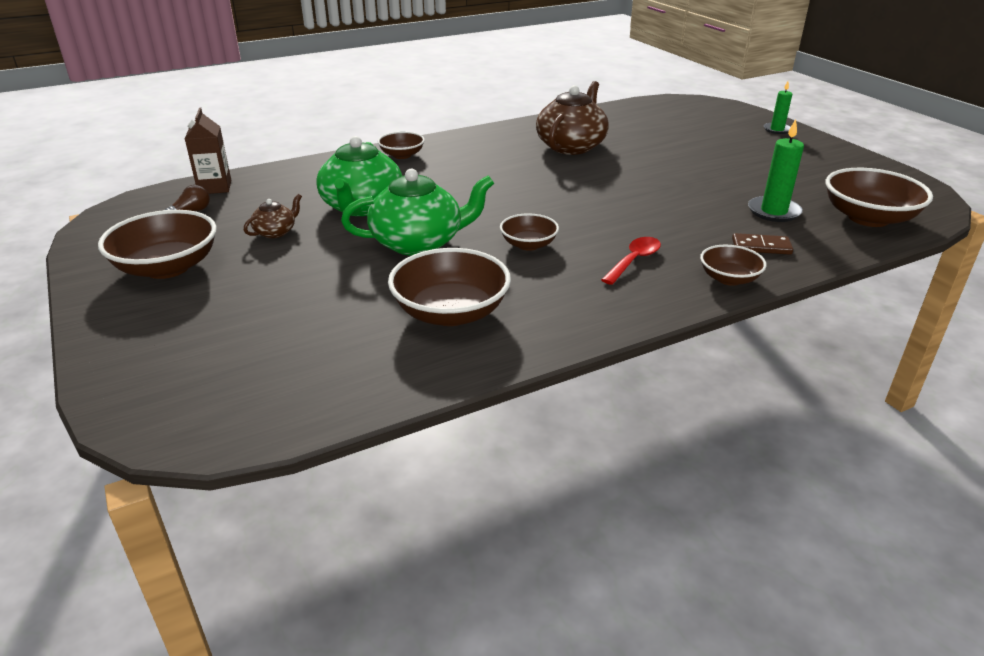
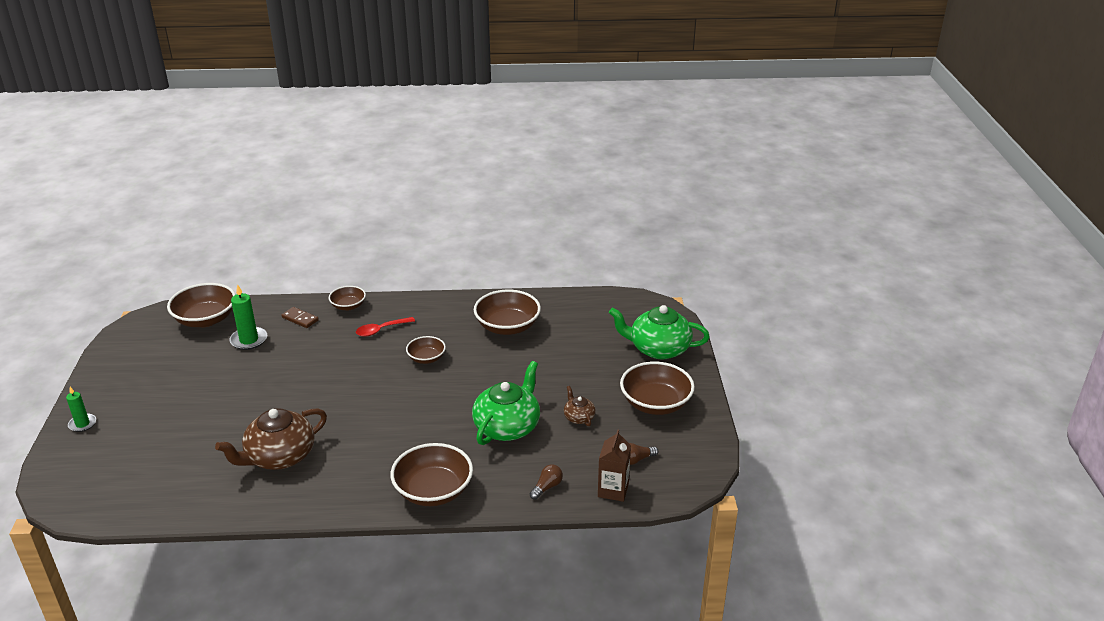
camera: 155 degrees left, 0 degrees up
brown teapot [244,194,302,238] -> brown teapot turned 90 degrees clockwise [564,386,596,426]
green teapot [341,169,494,256] -> green teapot moved to [609,305,710,359]
brown bowl [378,132,425,159] -> brown bowl [390,443,473,506], size x1.76
none -> brown light bulb [530,464,563,500]

